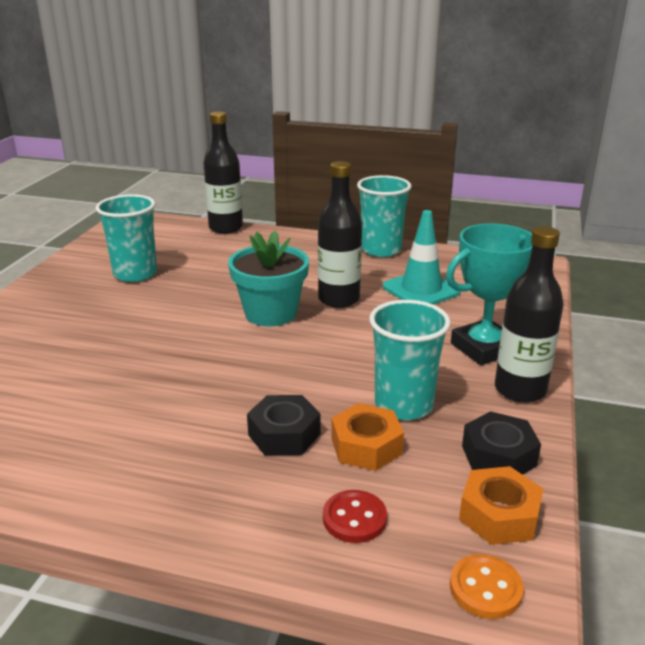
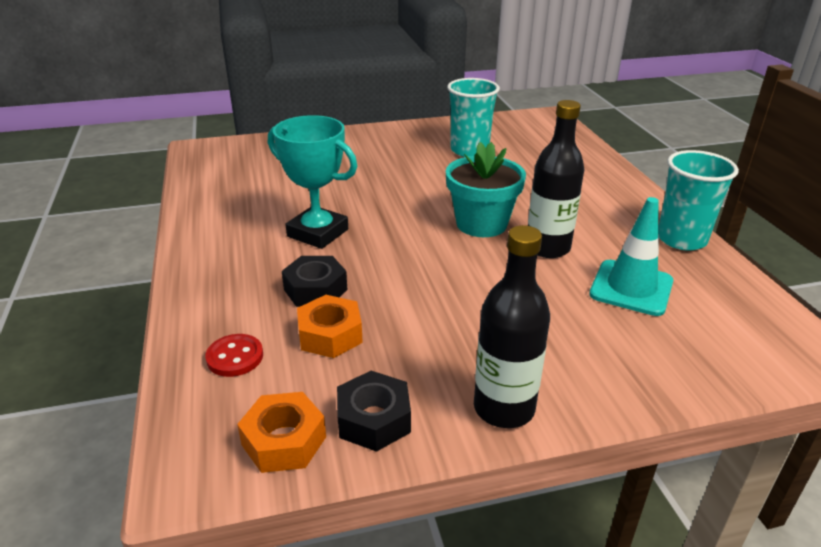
camera: 60 degrees right, 5 degrees up
black bottle [203,112,243,234] -> none
turquoise cup [369,300,451,420] -> none
turquoise trophy [446,223,533,365] -> turquoise trophy moved to [268,115,357,249]
orange button [450,554,524,619] -> none

